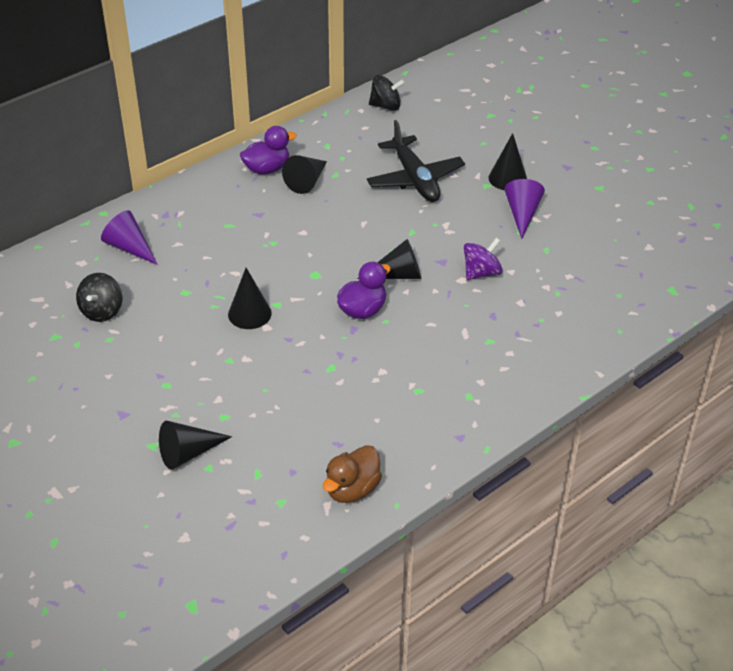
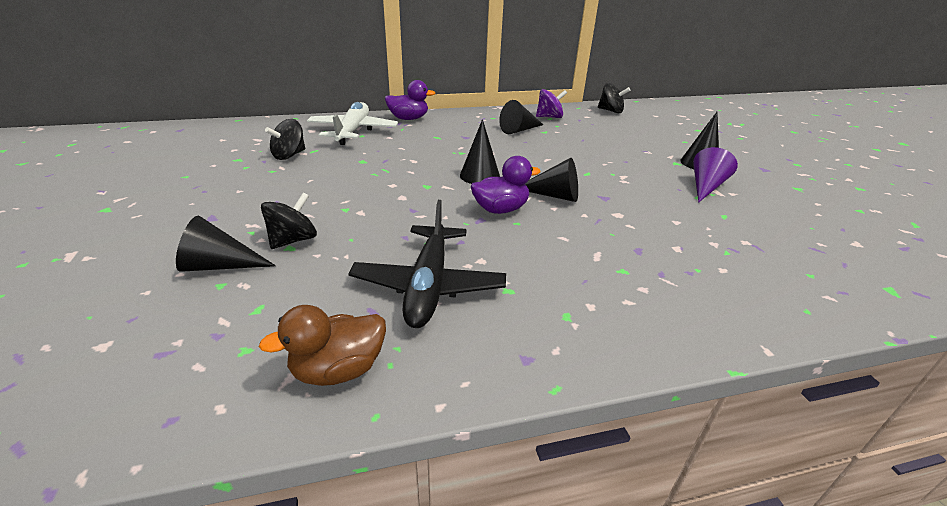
camera: 25 degrees right, 10 degrees down
purple cone [101,210,158,265] -> white plane [307,102,398,145]
black cone [228,268,272,329] -> black cone moved to [460,119,500,184]
purple duck [240,126,296,174] -> purple duck moved to [385,80,435,120]
black plane [367,120,465,202] -> black plane moved to [348,200,506,328]
purple spinning top [464,238,502,280] -> purple spinning top moved to [536,89,567,118]
none -> black spinning top [261,192,317,249]

